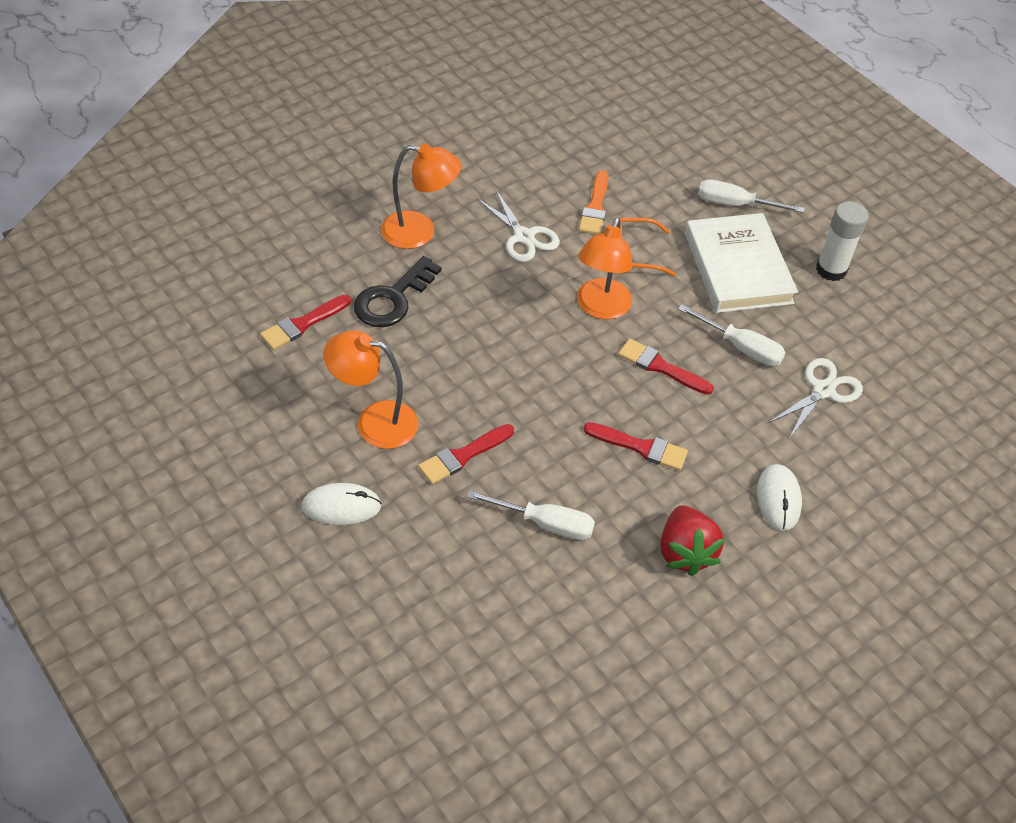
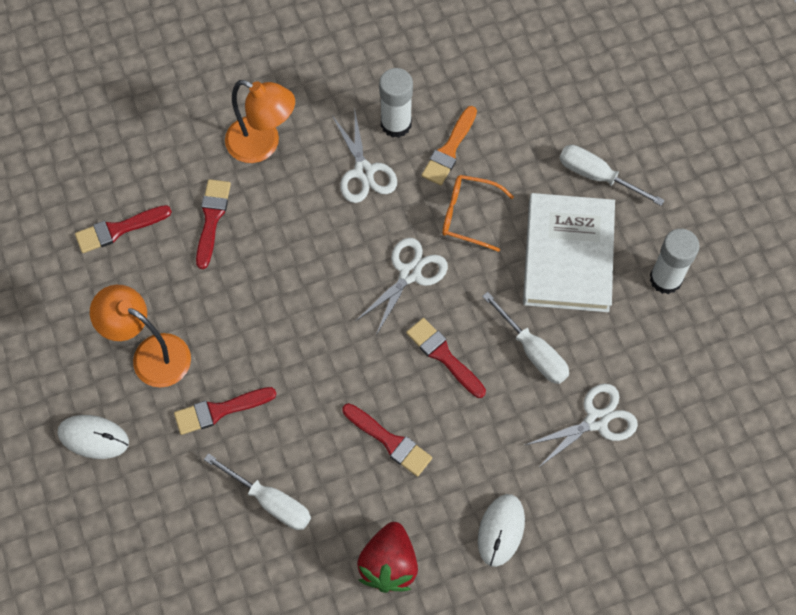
camera: 20 degrees right, 15 degrees up
black key [354,256,442,327] -> red brush [196,179,231,269]
orange lamp [577,217,633,319] -> white scissors [356,238,448,335]
none -> white glue stick [379,68,413,138]

